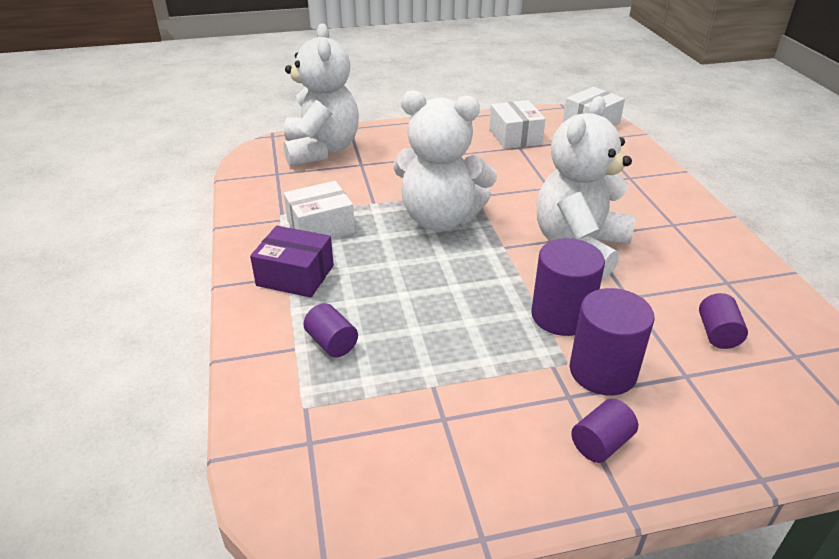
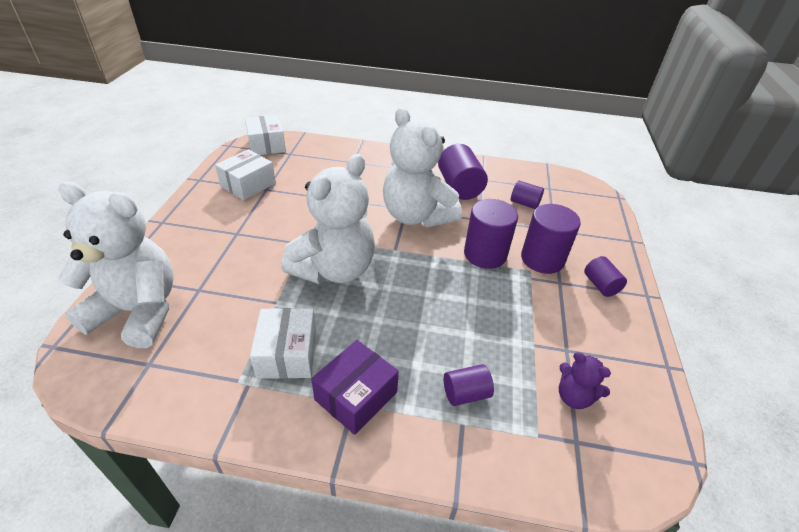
camera: 70 degrees left, 5 degrees up
white box [489,100,545,149] -> white box turned 60 degrees counterclockwise [215,149,276,200]
none -> purple cylinder [438,144,488,200]
none -> purple teddy bear [559,352,611,409]

